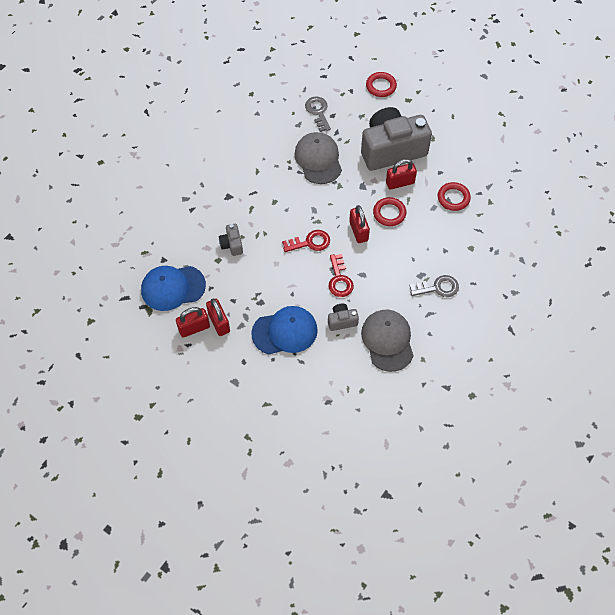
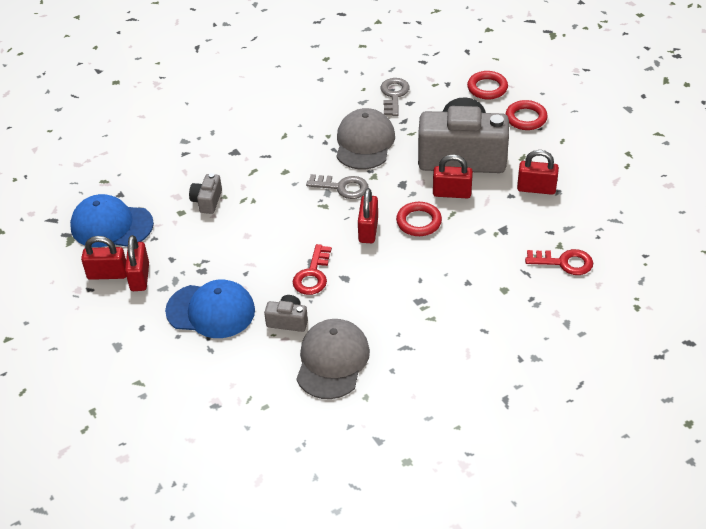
camera: 25 degrees right, 15 degrees down
red key [282,230,330,252] -> red key moved to [525,249,593,275]
grey key [409,275,459,297] -> grey key moved to [306,174,368,199]
red ring [438,182,471,211] -> red ring moved to [505,100,548,130]
none -> red padlock [517,150,559,195]

